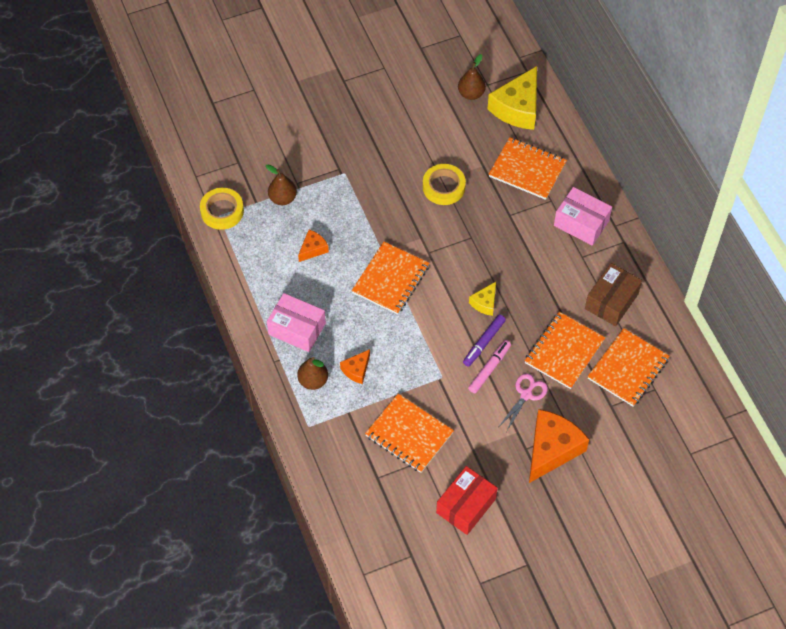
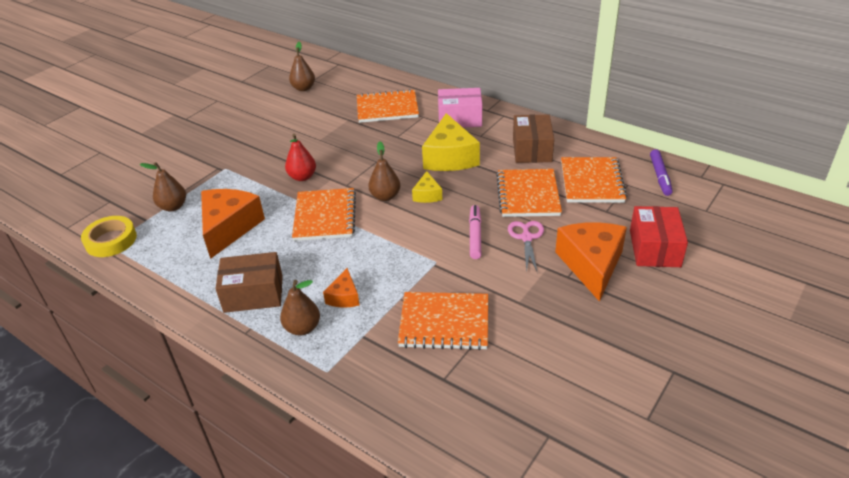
camera: 30 degrees left, 20 degrees down
pink box [267,293,326,352] -> brown box [215,252,283,313]
orange cheese [298,230,329,262] -> orange cheese [201,189,265,259], size x2.01
yellow tape [423,164,466,205] -> none
red box [436,466,498,535] -> red box moved to [630,206,688,267]
purple marker [463,314,506,367] -> purple marker moved to [650,149,673,196]
yellow cheese [487,66,537,130] -> yellow cheese moved to [422,113,480,171]
none -> red pear [285,134,316,181]
none -> brown pear [368,141,400,201]

